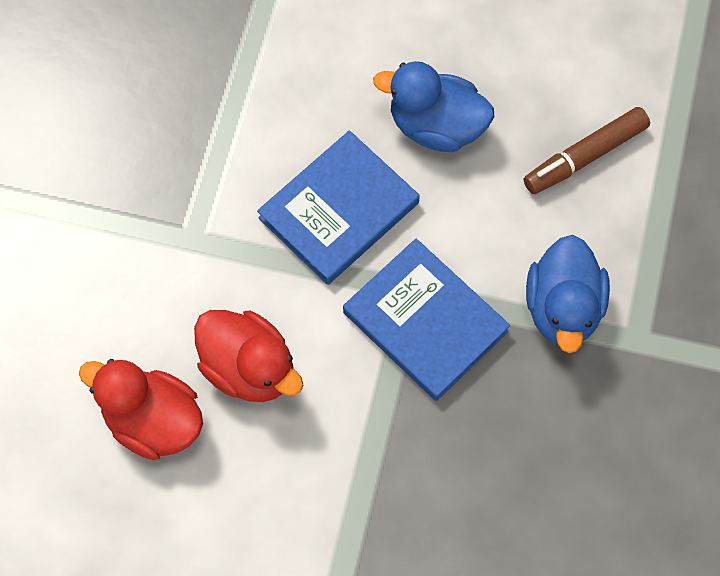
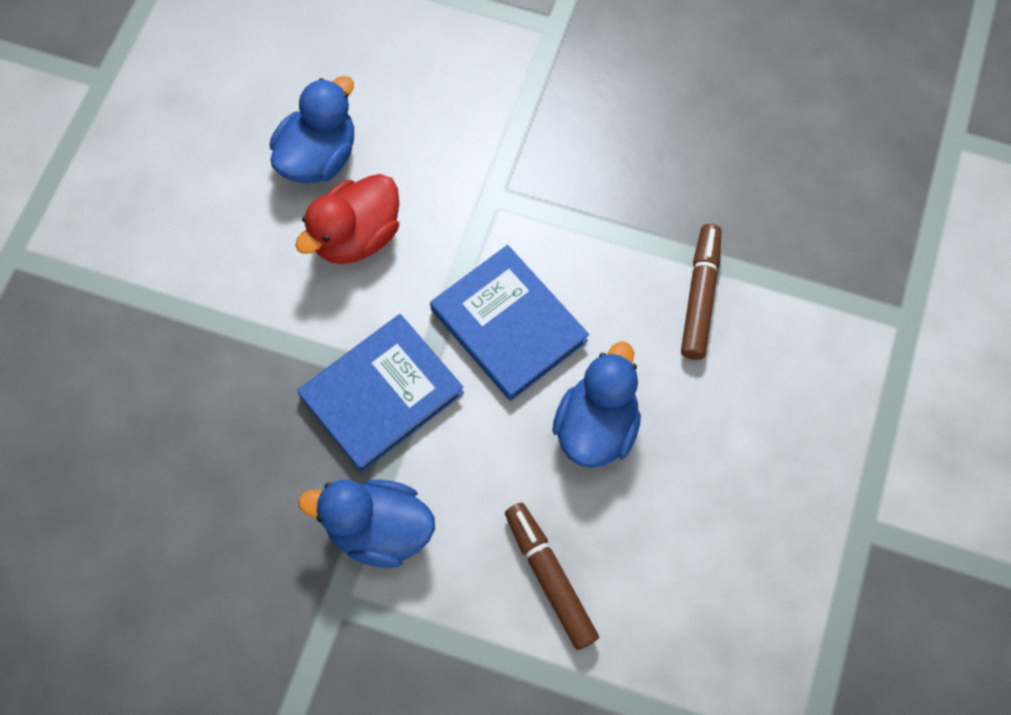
camera: 95 degrees right, 0 degrees up
red duck [79,359,203,460] -> blue duck [270,76,354,183]
none -> brown marker [681,224,721,360]

